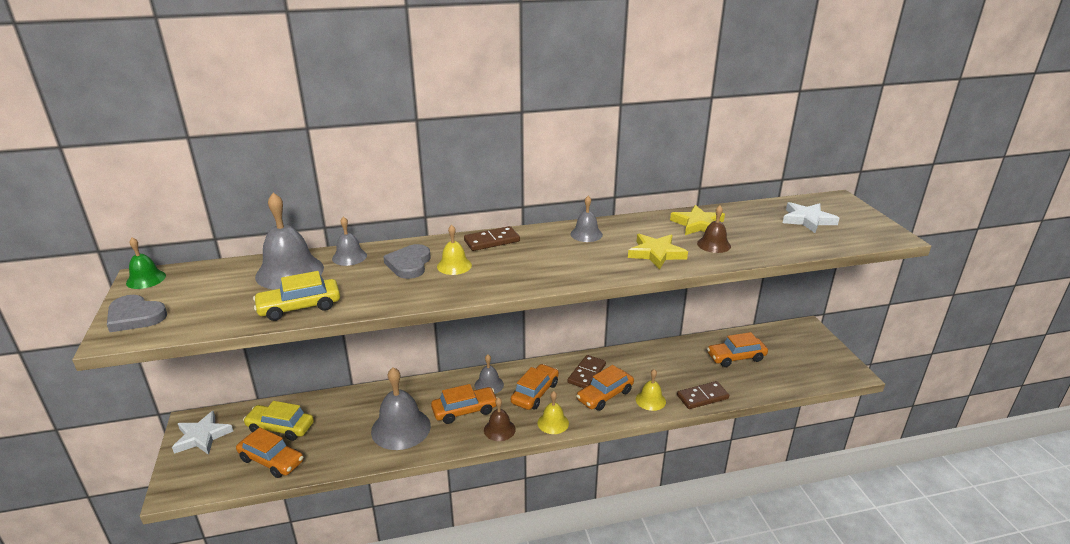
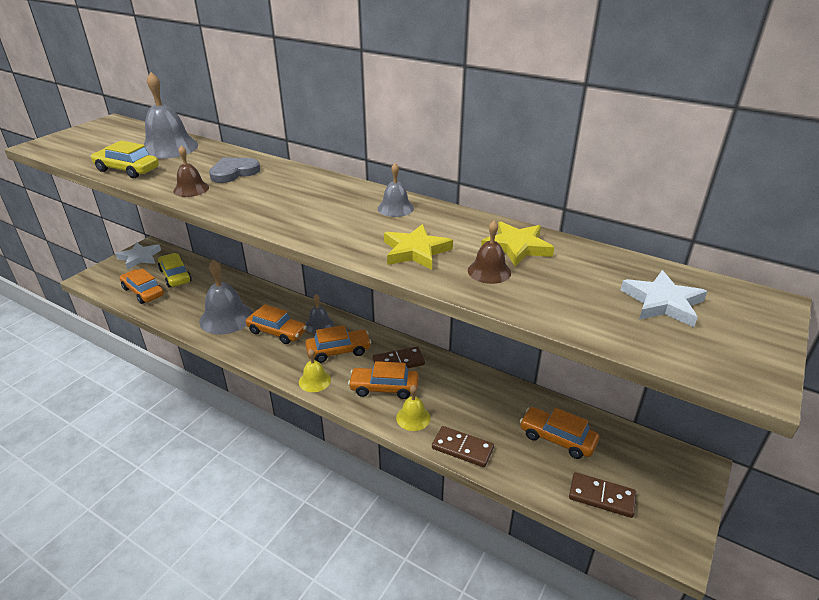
camera: 45 degrees right, 5 degrees up
grey heart [107,295,167,332] -> none
green bell [126,237,166,289] -> none
orange car [236,427,304,478] -> orange car turned 150 degrees clockwise [120,268,164,304]
grey bell [332,217,367,266] -> none
yellow bell [437,225,472,275] -> none
brown domino [464,226,520,251] -> brown domino moved to [569,472,636,518]
brown bell [484,397,516,441] -> brown bell moved to [173,146,209,197]

